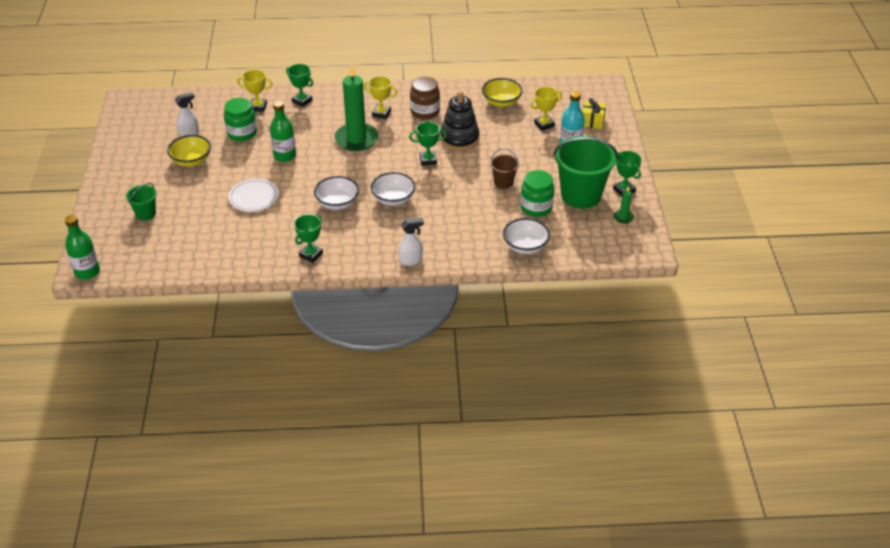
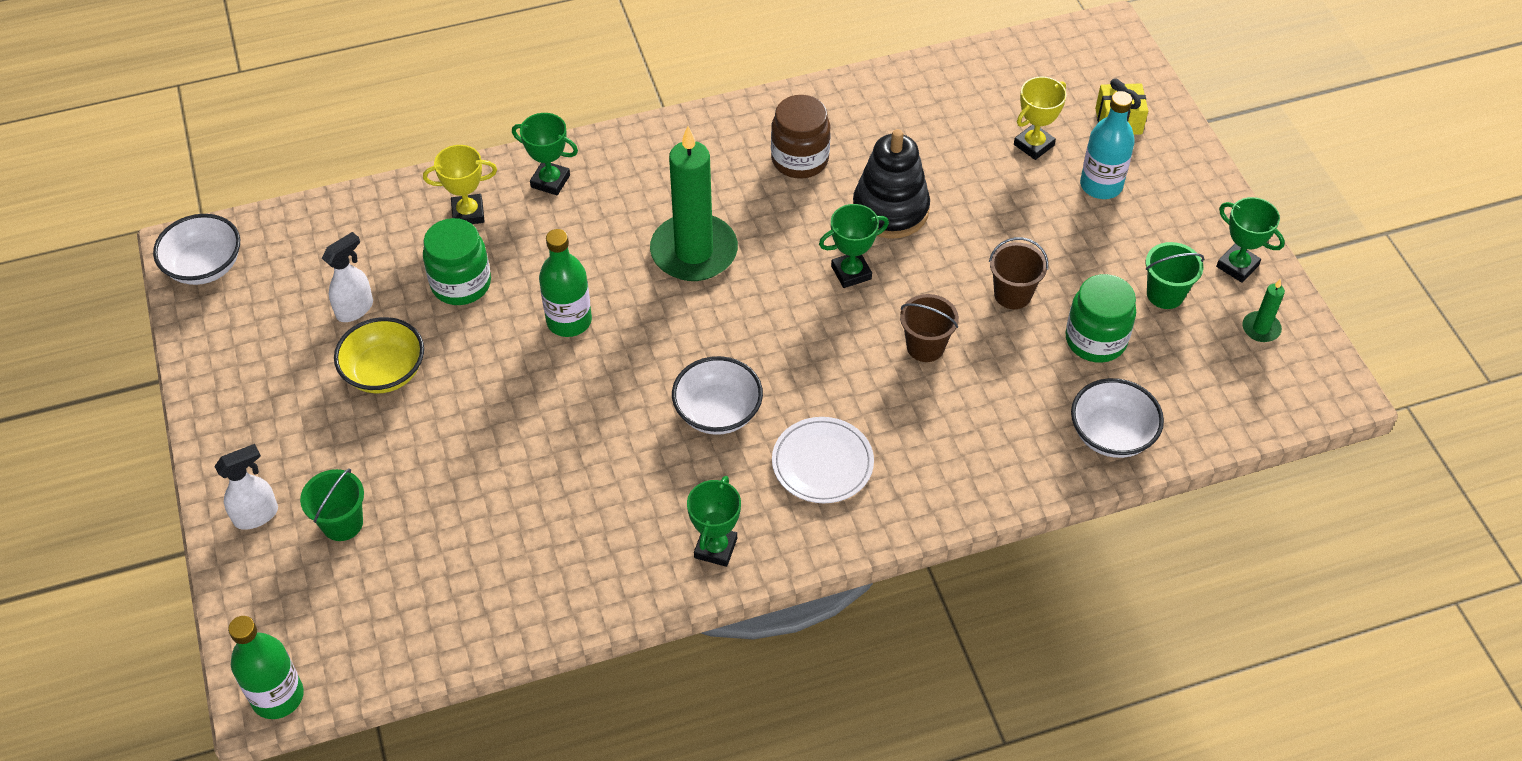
camera: 15 degrees left, 10 degrees up
white plate [229,179,279,212] -> white plate moved to [772,417,874,503]
yellow trophy [363,76,398,119] -> none
white bowl [371,172,416,206] -> white bowl moved to [153,214,240,285]
white spray bottle [399,218,424,266] -> white spray bottle moved to [214,444,278,530]
yellow bowl [482,78,523,107] -> none
green bucket [553,136,618,209] -> green bucket [1146,242,1204,309], size x0.48
none -> brown bucket [900,294,959,362]

